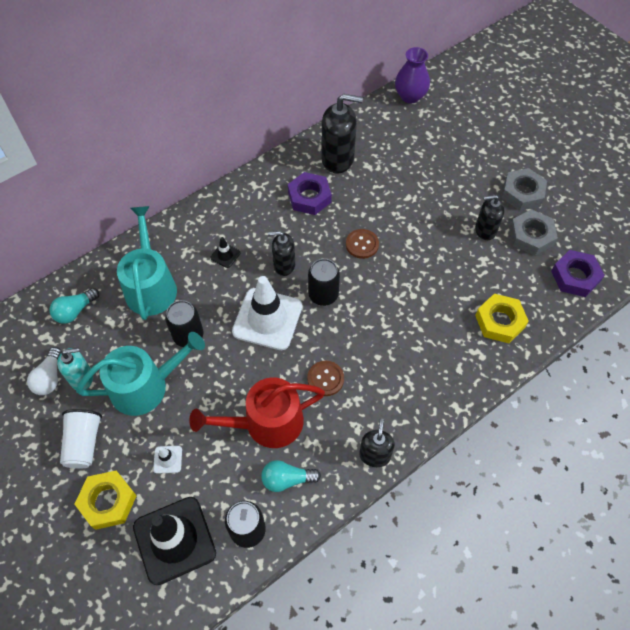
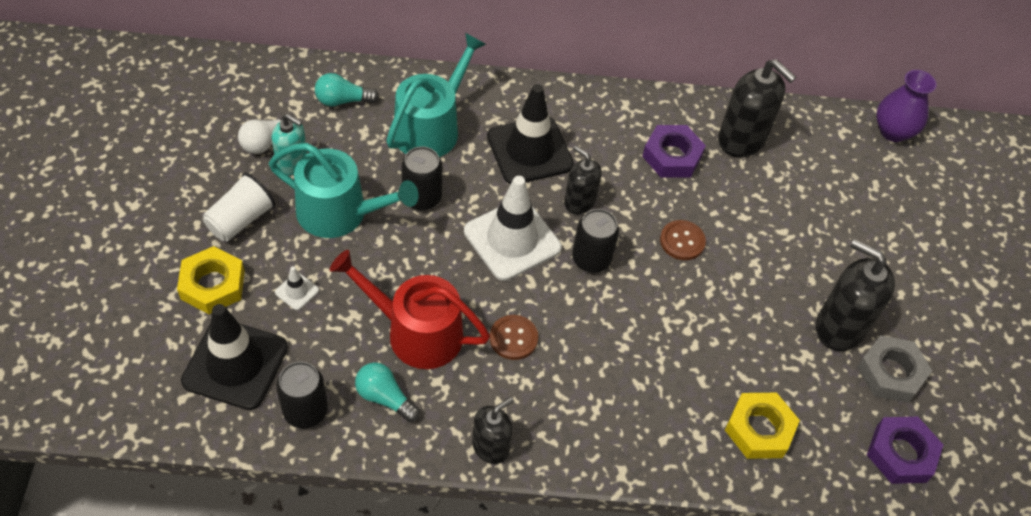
camera: 35 degrees right, 5 degrees down
black traffic cone [210,237,240,268] -> black traffic cone [487,84,574,184], size x2.40
black soap dispenser [475,195,504,240] -> black soap dispenser [816,239,895,351], size x1.64
grey nut [502,168,547,211] -> none

